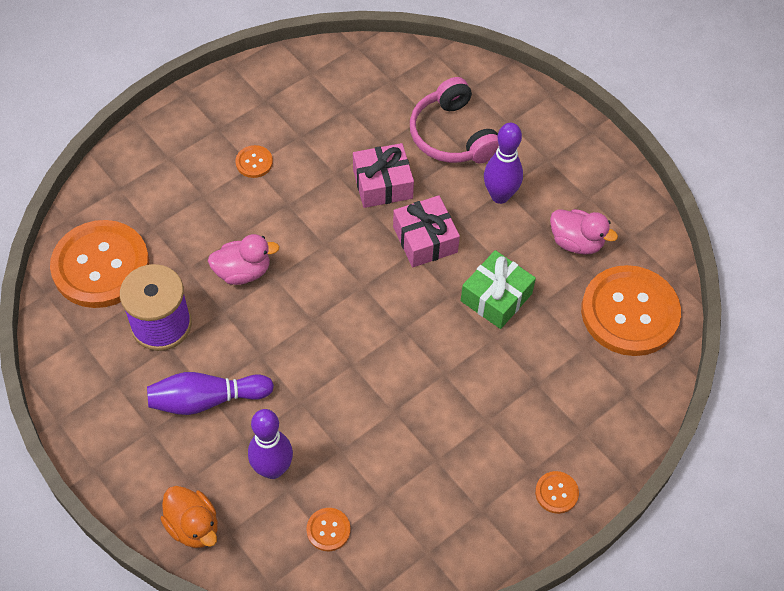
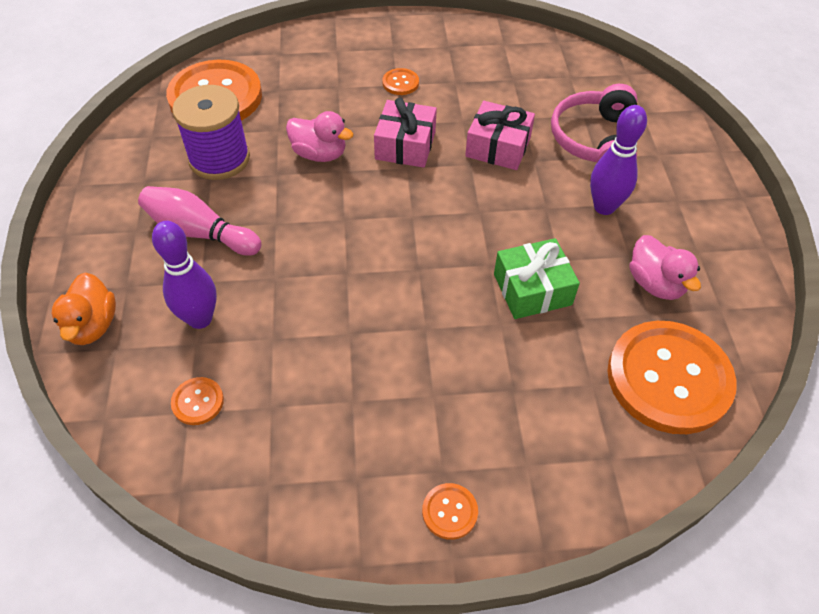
camera: 35 degrees right, 5 degrees down
purple bowling pin [147,372,274,415] -> pink bowling pin [138,186,262,256]
pink gift [393,195,460,267] -> pink gift moved to [374,98,437,168]

